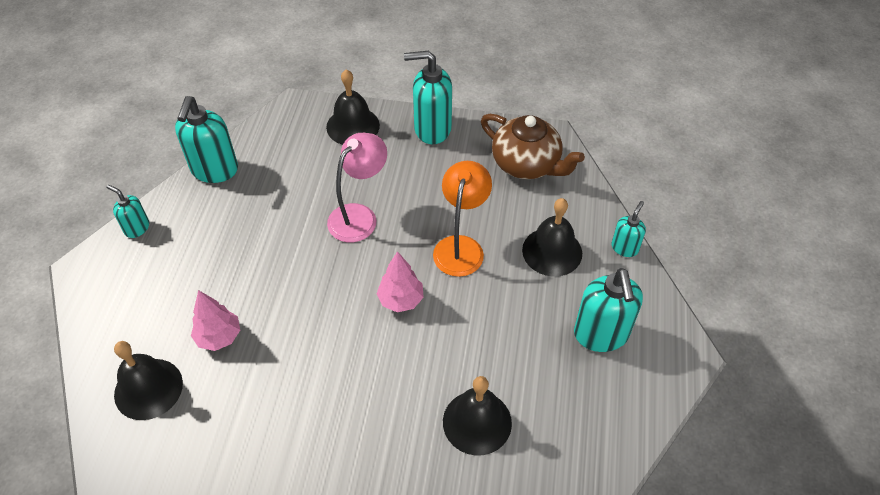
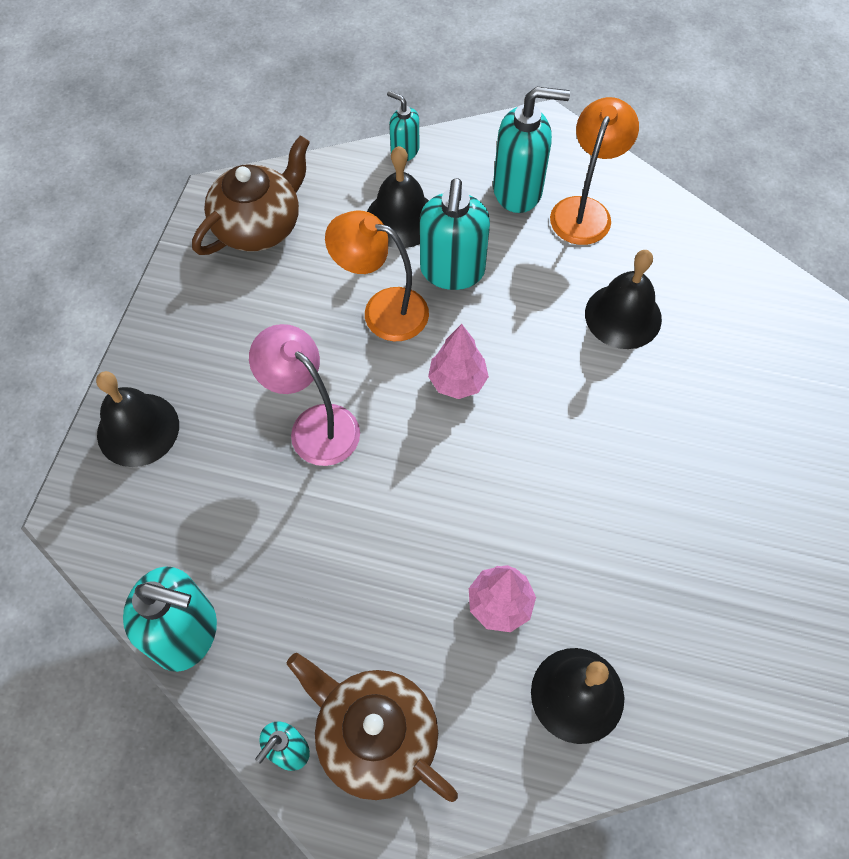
camera: 85 degrees left, 10 degrees up
turquoise soap dispenser [404,50,452,144] -> turquoise soap dispenser moved to [420,178,490,290]
none -> brown teapot [287,653,458,802]
none -> orange lamp [550,97,639,245]

